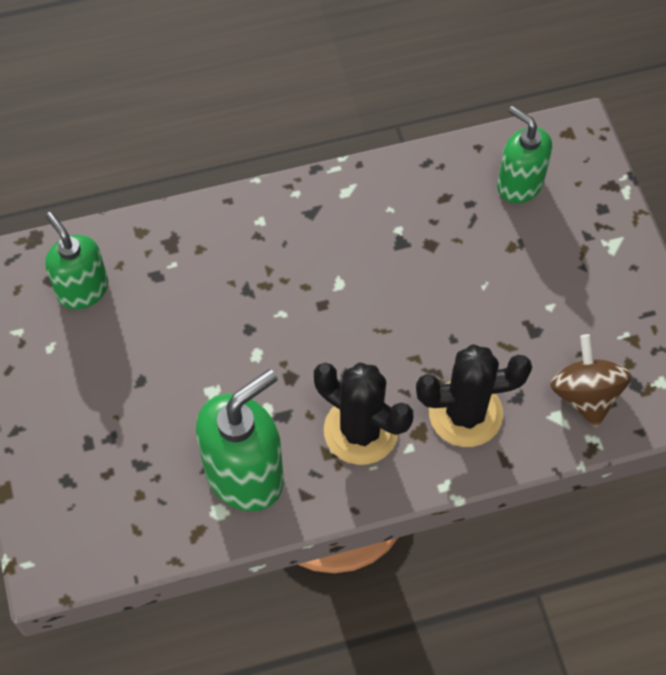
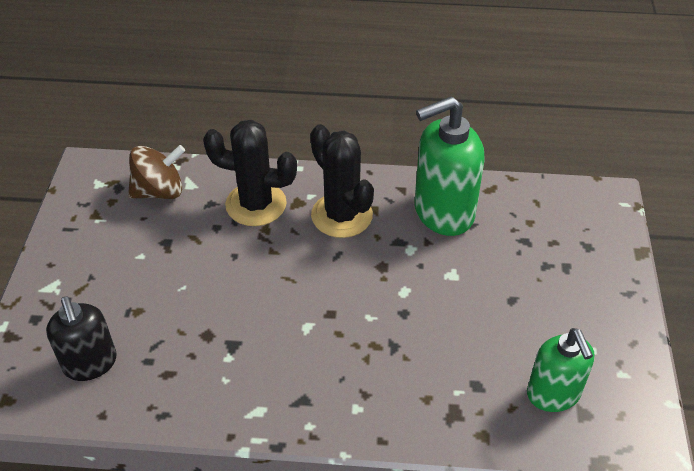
camera: 160 degrees left, 15 degrees down
green soap dispenser [497,106,552,203] -> black soap dispenser [46,297,117,381]
brown spinning top [550,334,632,428] -> brown spinning top turned 120 degrees counterclockwise [128,145,185,199]

